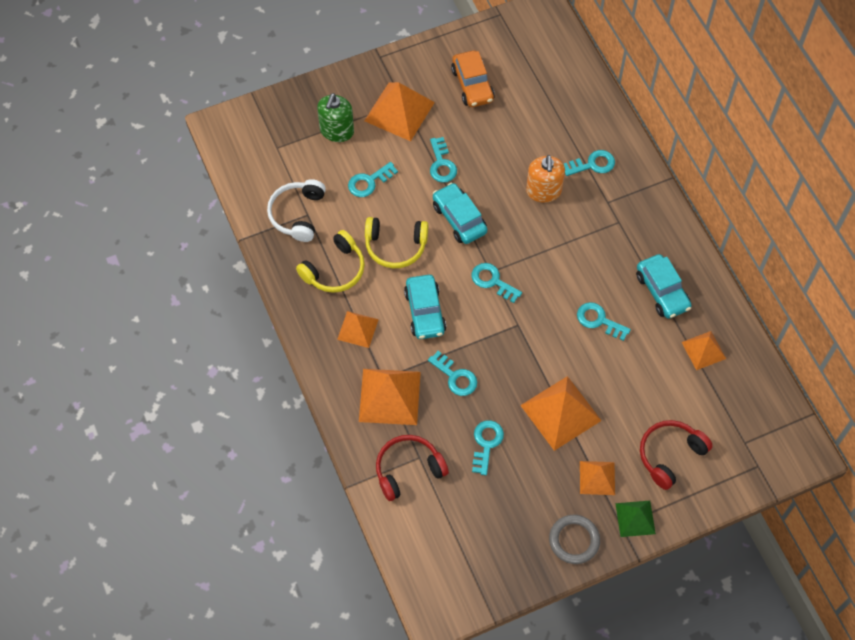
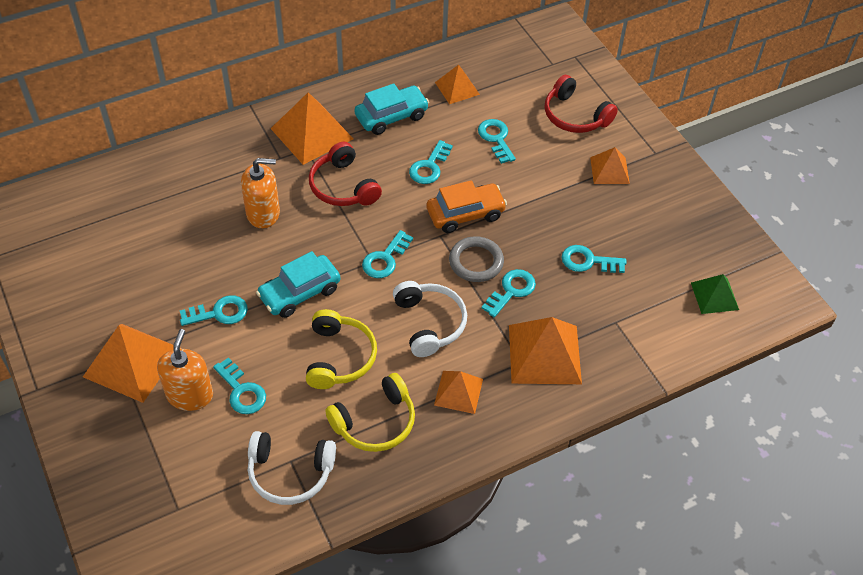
camera: 95 degrees left, 10 degrees down
yellow headphones [296,230,365,293] -> yellow headphones turned 105 degrees clockwise [325,373,415,452]
green soap dispenser [317,93,354,142] -> none
red headphones [376,435,449,501] -> red headphones moved to [309,142,382,206]
turquoise car [404,275,446,339] -> white headphones [393,281,467,357]
orange car [451,50,495,107] -> orange car moved to [426,180,507,233]
orange pyramid [520,376,602,451] -> orange pyramid moved to [270,92,354,165]
grey ring [549,515,600,564] -> grey ring moved to [449,236,504,282]
turquoise key [564,150,615,176] -> turquoise key moved to [478,119,516,164]
green pyramid [615,501,656,537] -> green pyramid moved to [691,274,739,314]
none -> orange soap dispenser [157,329,213,411]

